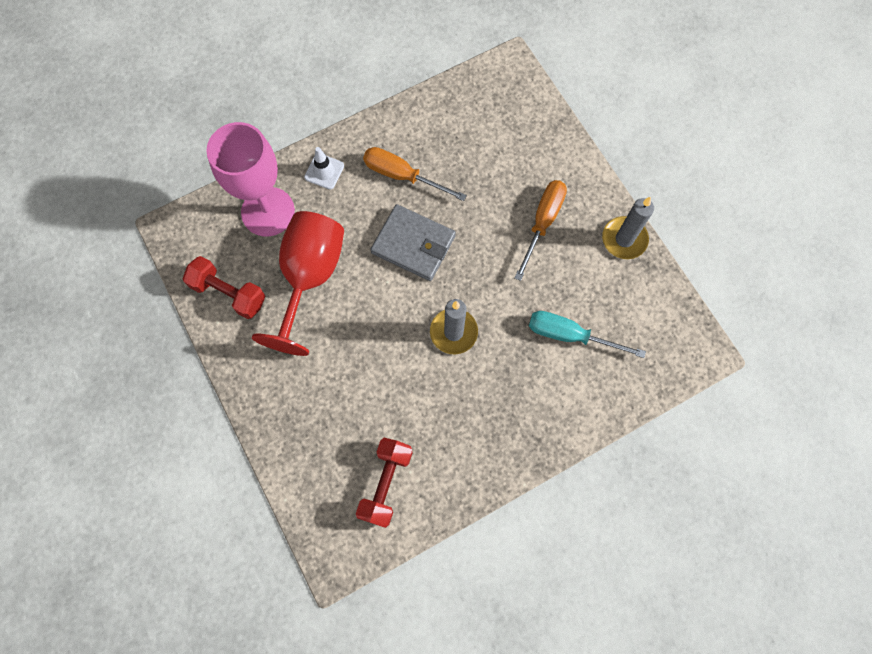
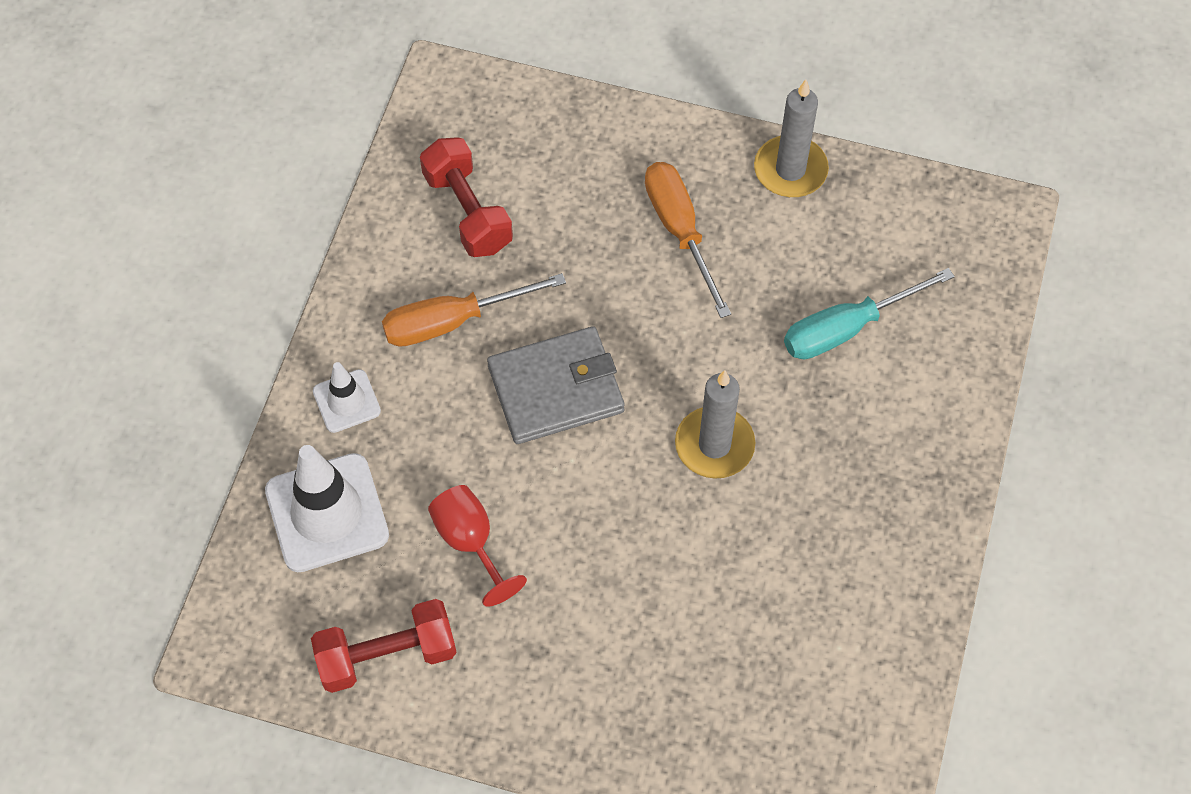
camera: 45 degrees left, 10 degrees down
pink goblet [206,122,295,236] -> white traffic cone [265,445,389,572]
red goblet [252,211,344,356] -> red goblet [428,485,527,607], size x0.51
red dumbbell [356,438,413,528] -> red dumbbell moved to [420,137,513,257]

